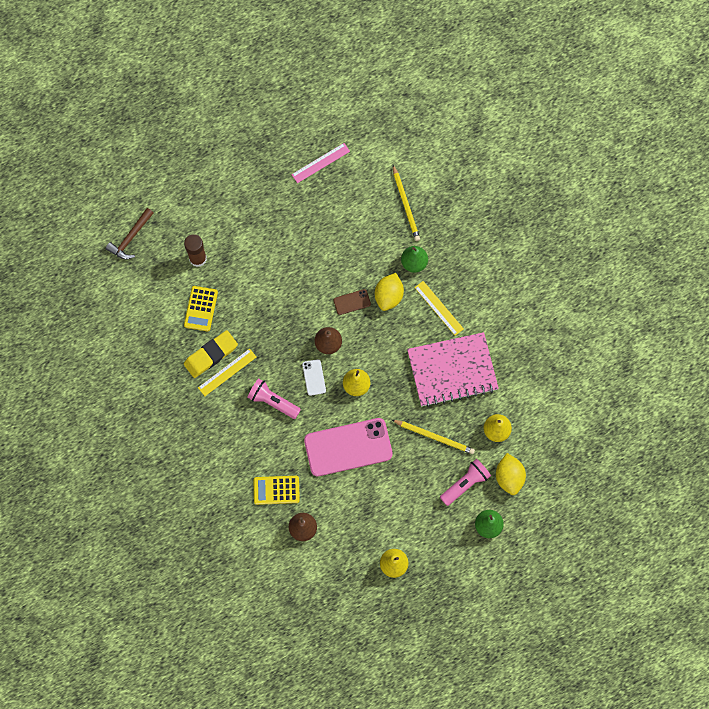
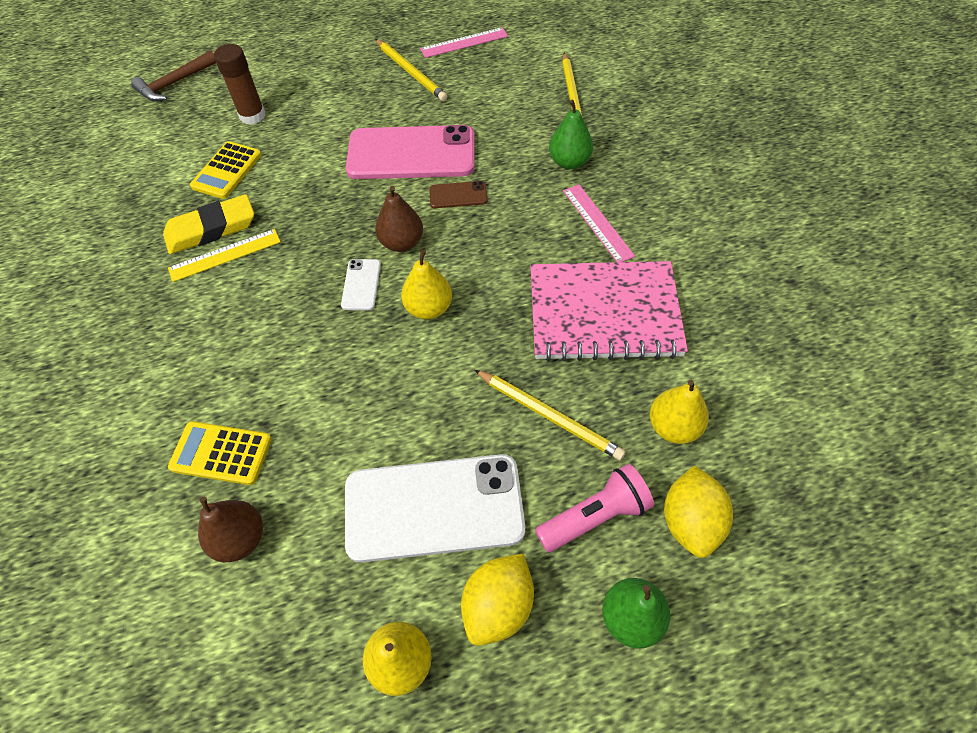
camera: 15 degrees right, 15 degrees down
pink flashlight [247,378,301,419] -> none
pink phone [304,418,393,476] -> pink phone moved to [346,125,475,179]
yellow lemon [375,273,404,311] -> yellow lemon moved to [461,554,534,646]
yellow ruler [414,281,464,336] -> pink ruler [563,184,635,262]
none -> white phone [345,454,525,563]
none -> yellow pencil [375,39,447,101]

